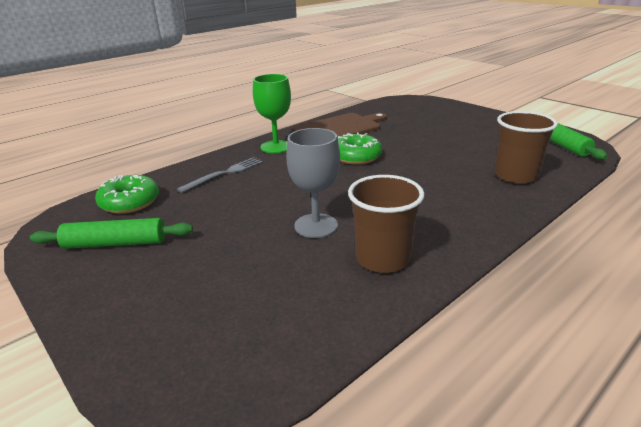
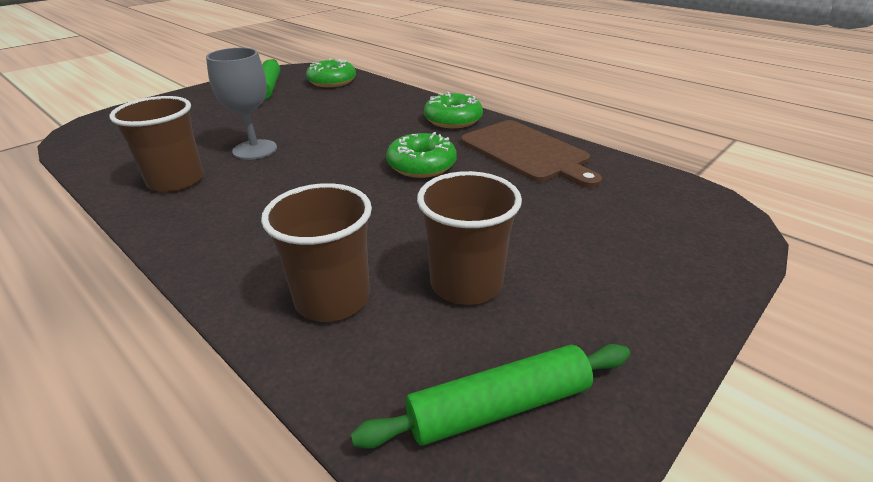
camera: 85 degrees right, 5 degrees up
grey fork [177,157,263,193] -> none
green goblet [253,74,291,153] -> green donut [424,92,483,128]
none -> brown cup [417,171,522,305]

